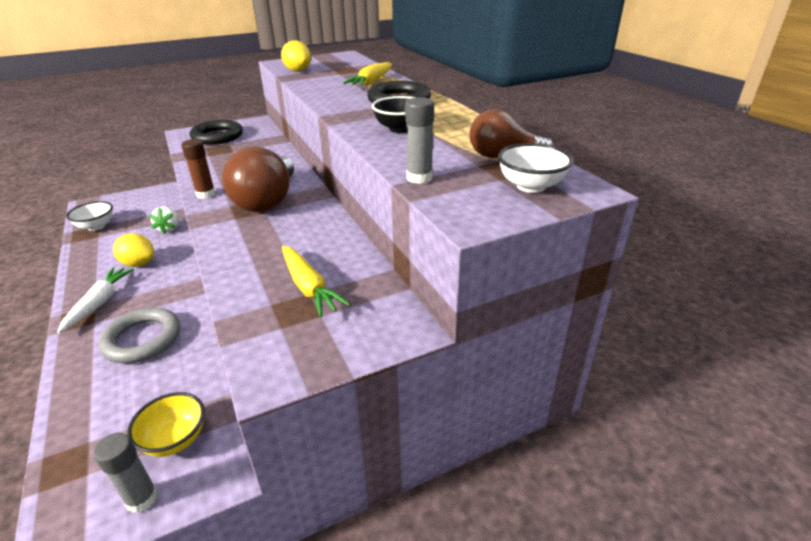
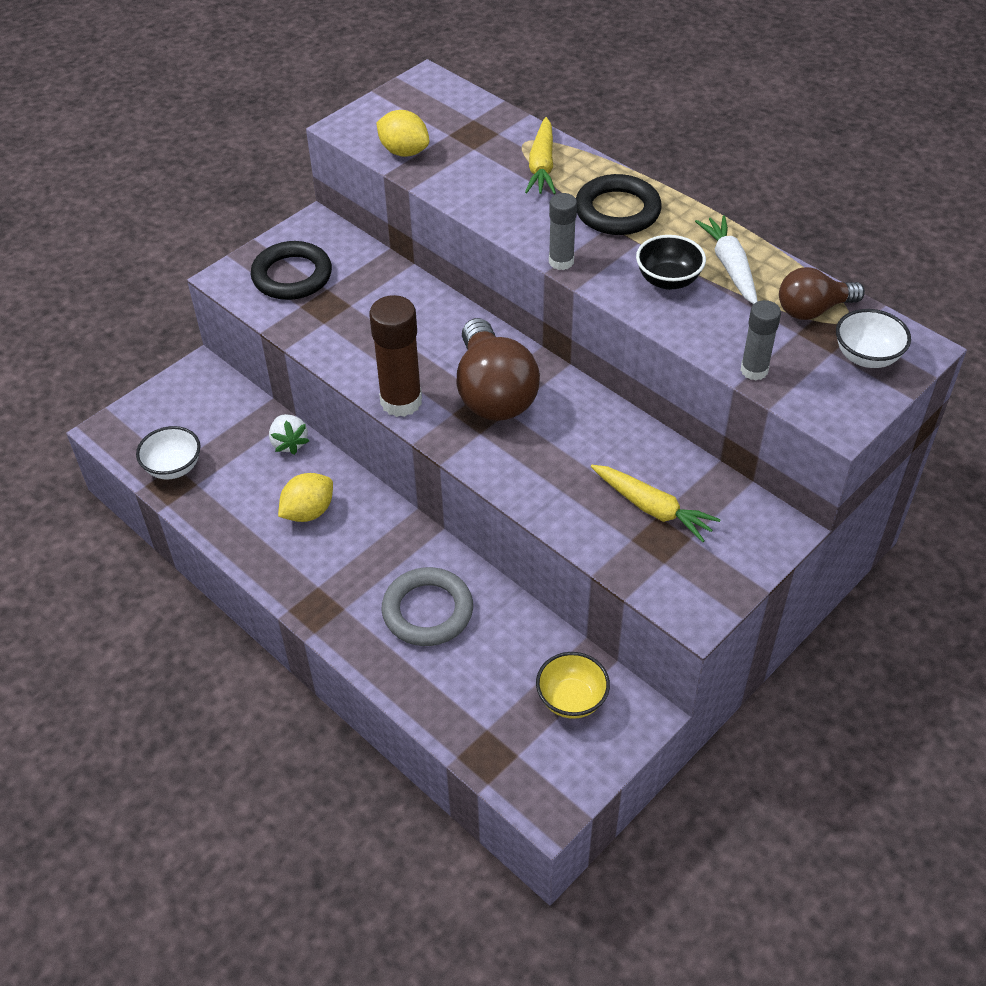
camera: 20 degrees left, 15 degrees up
white carrot [57,267,134,333] -> white carrot moved to [695,215,758,304]
grey glue stick [94,433,158,513] -> grey glue stick moved to [549,193,577,270]
yellow lemon [113,233,154,267] -> yellow lemon turned 45 degrees counterclockwise [278,473,333,522]
brown glue stick [181,139,215,199] -> brown glue stick [369,295,422,417], size x1.66

